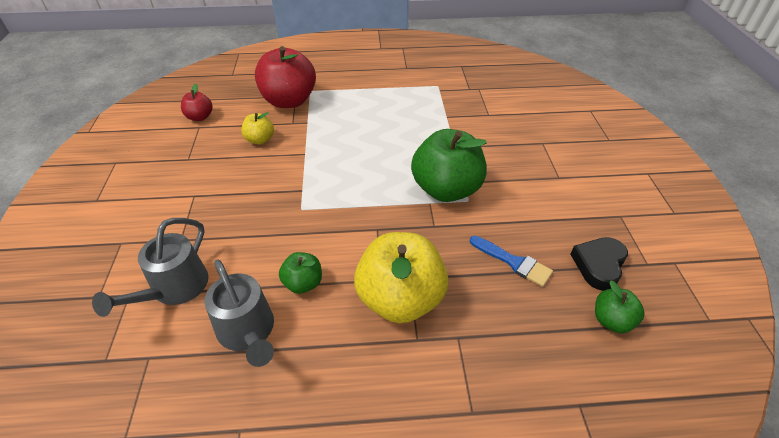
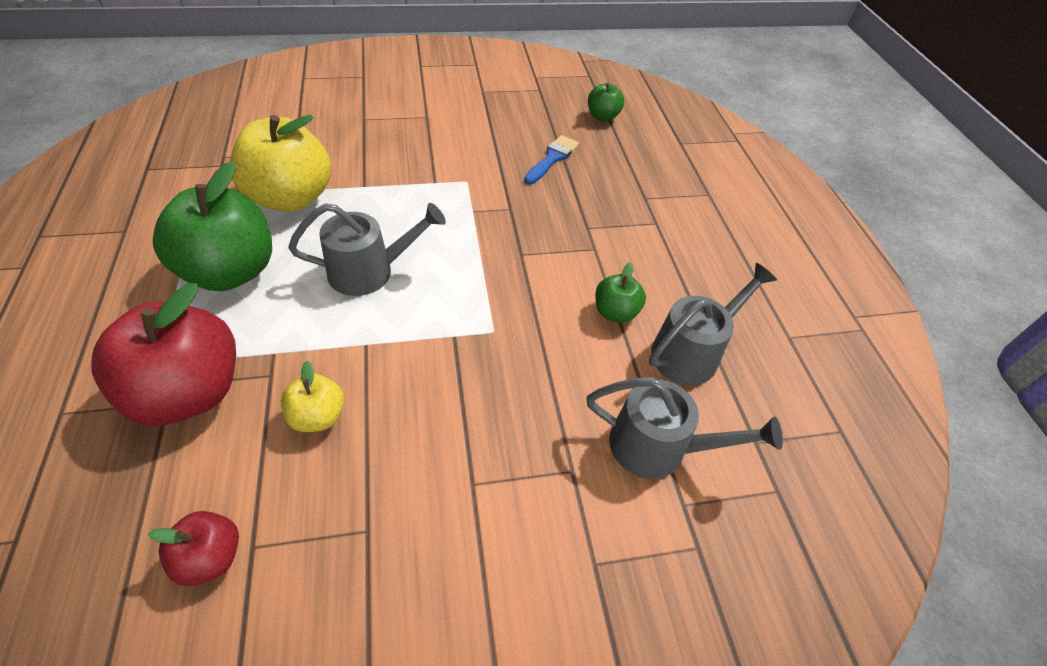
camera: 100 degrees left, 5 degrees up
yellow apple [354,232,448,323] -> yellow apple moved to [230,115,331,212]
green apple [411,129,487,202] -> green apple moved to [153,162,272,291]
black heart [570,237,628,291] -> none
none -> grey watering can [288,203,446,296]

